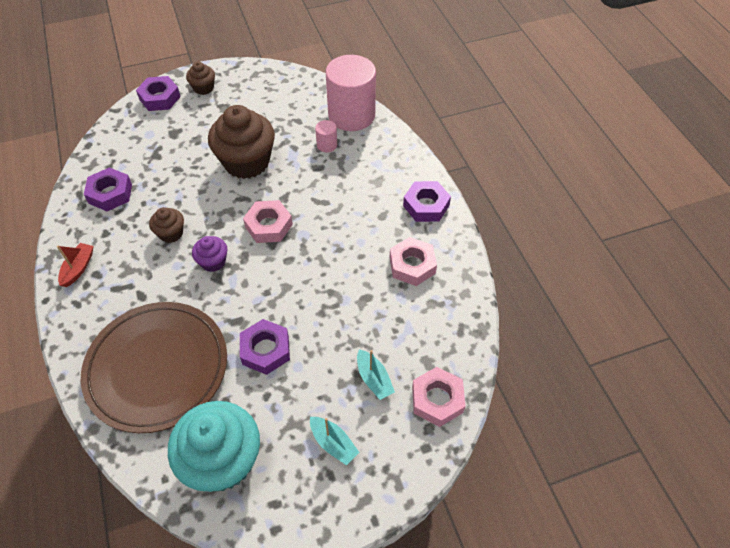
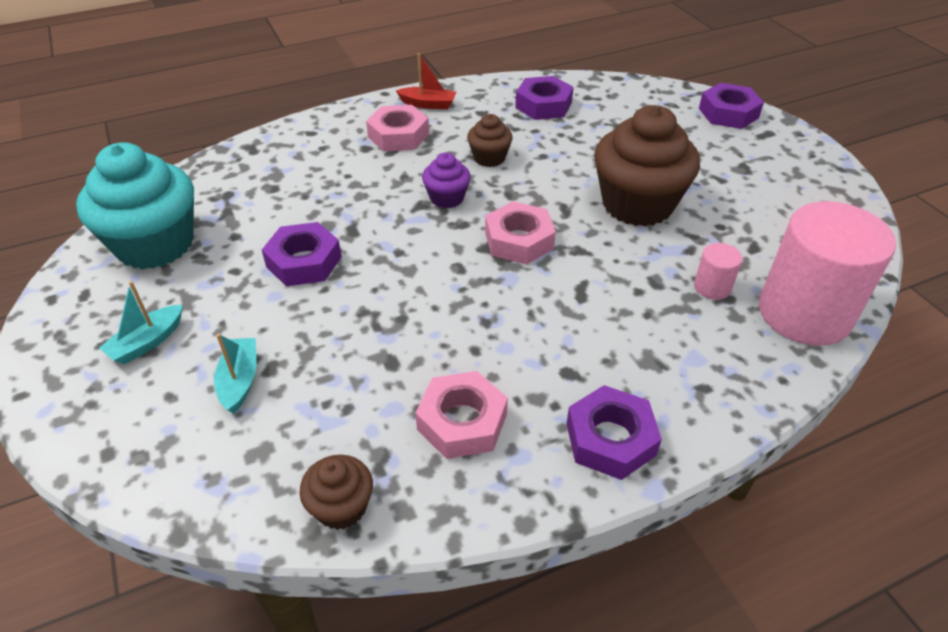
camera: 85 degrees right, 10 degrees down
brown plate [81,302,227,433] -> none
brown cupcake [186,62,215,95] -> brown cupcake moved to [300,455,373,530]
turquoise boat [357,349,395,400] -> turquoise boat turned 120 degrees clockwise [214,334,257,414]
pink nut [412,367,466,427] -> pink nut moved to [366,105,429,151]

